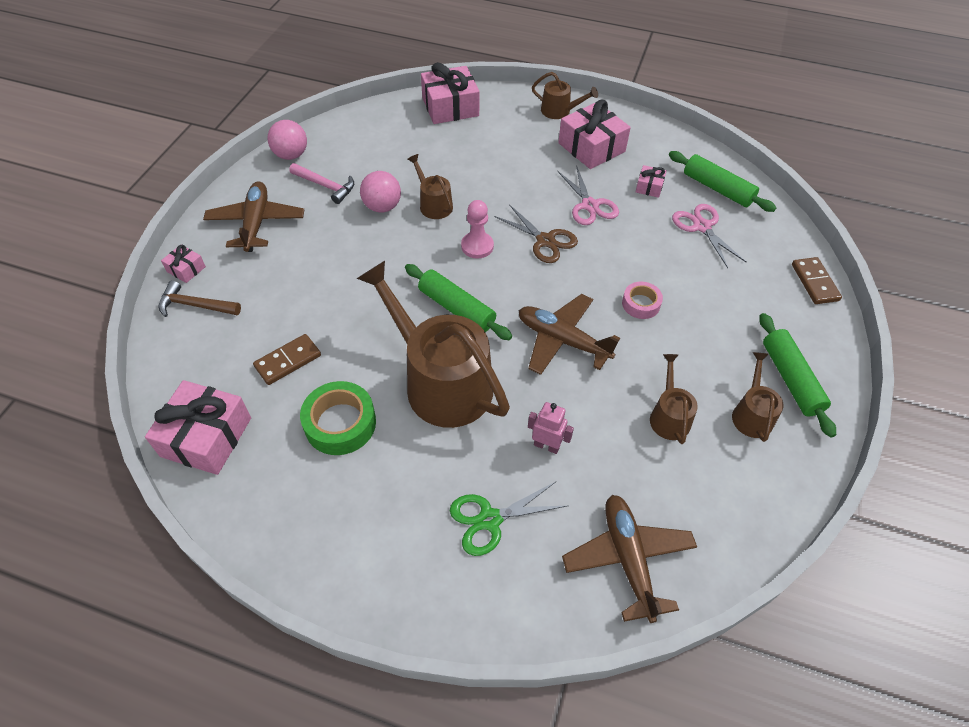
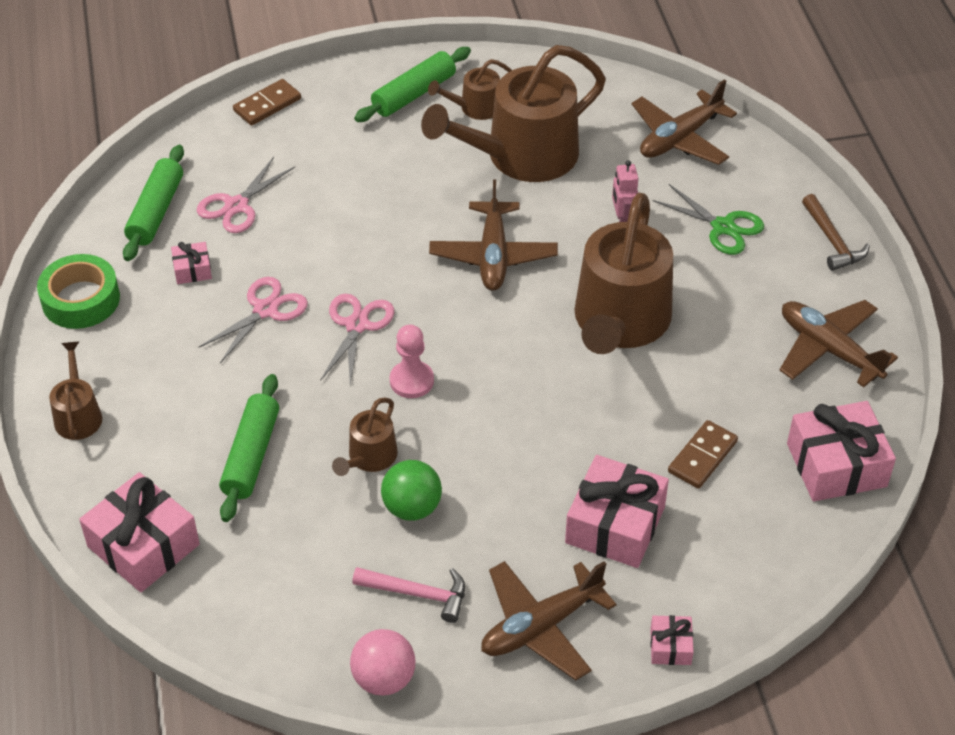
camera: 120 degrees left, 5 degrees down
brown hammer [158,280,241,317] -> brown hammer moved to [802,194,870,271]
brown domino [253,334,321,385] -> brown domino turned 75 degrees counterclockwise [668,420,738,489]
pink hammer [289,163,354,204] -> pink hammer turned 105 degrees clockwise [352,567,465,623]
green tape [300,381,376,455] -> green tape moved to [37,254,120,329]
pink ball [360,171,401,213] -> green ball [381,460,442,521]
green rolling pin [405,264,512,340] -> green rolling pin moved to [219,374,279,522]
brown scissors [494,204,578,263] -> pink scissors [320,294,394,385]
pink gift [558,99,631,169] -> pink gift moved to [565,455,669,568]
pink tape [622,282,663,319] -> none
brown watering can [650,354,698,444] -> brown watering can [421,45,606,182], size x2.15
none -> brown plane [780,300,898,387]

